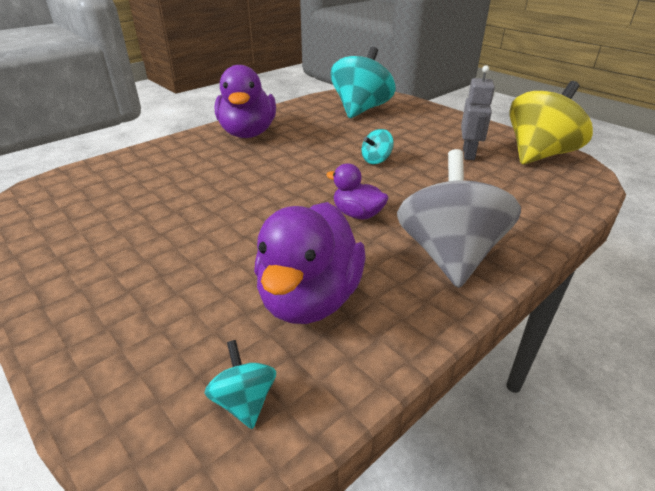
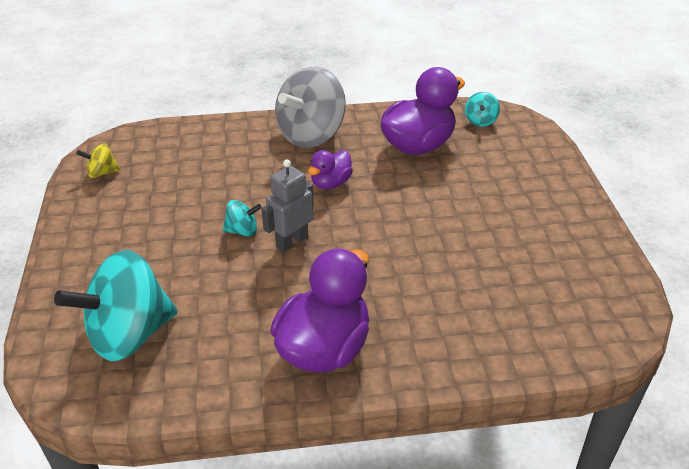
camera: 145 degrees left, 5 degrees up
purple duck [326,163,389,219] -> purple duck turned 60 degrees clockwise [308,150,353,189]
grey robot [461,65,495,160] -> grey robot moved to [261,160,314,252]
yellow spinning top [510,81,593,165] -> yellow spinning top [76,143,120,178], size x0.44

